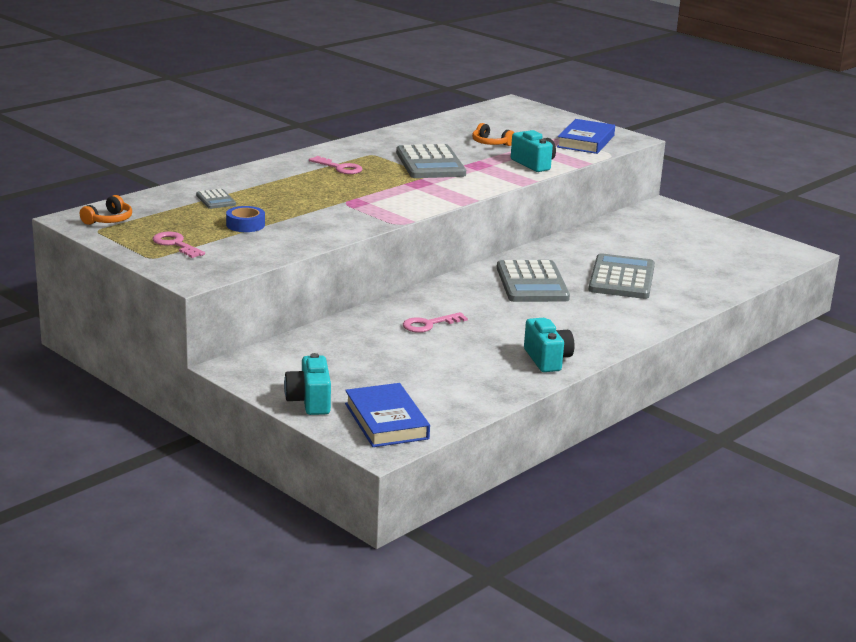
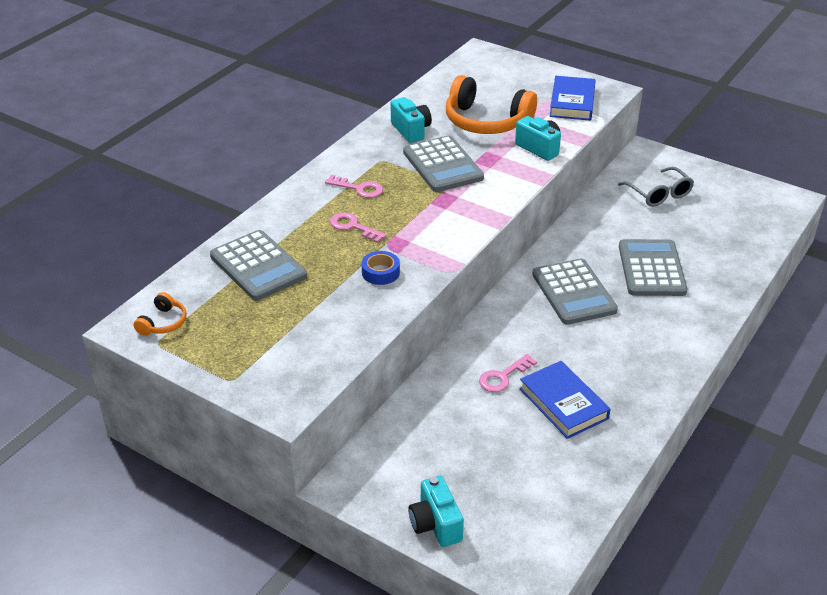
camera: 10 degrees left, 15 degrees up
pink key [153,232,205,258] -> pink key moved to [330,212,387,243]
grey calculator [196,189,236,209] -> grey calculator [210,230,307,301], size x2.11
blue tape [226,206,265,232] -> blue tape moved to [362,251,400,285]
blue book [345,383,430,447] -> blue book moved to [519,361,611,439]
orange headphones [472,123,515,146] -> orange headphones [446,75,537,134], size x2.19
turquoise camera [524,318,575,372] -> turquoise camera moved to [391,97,432,143]
none -> grey glasses [618,167,694,207]

